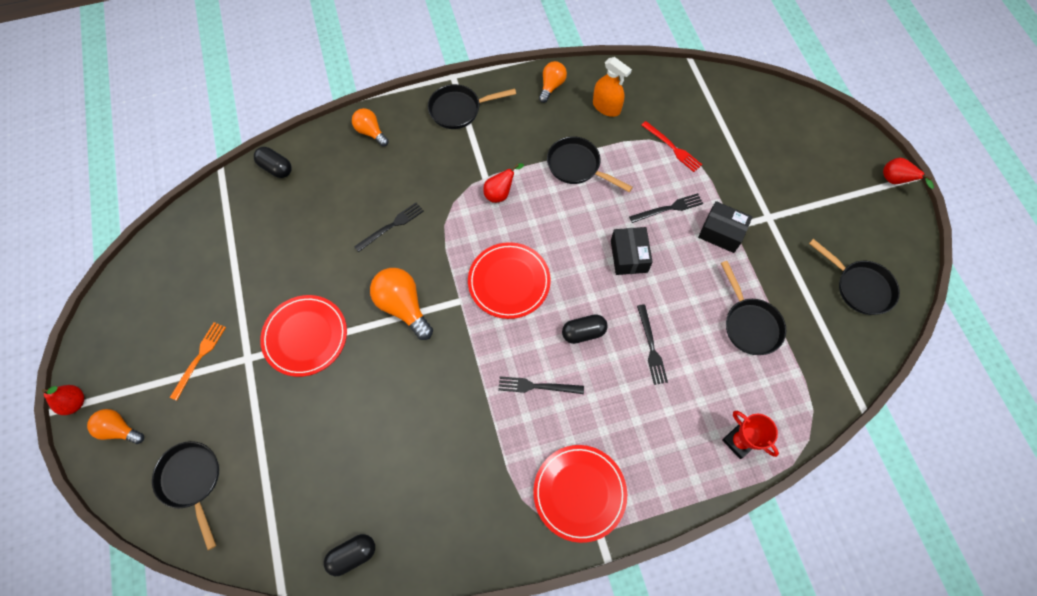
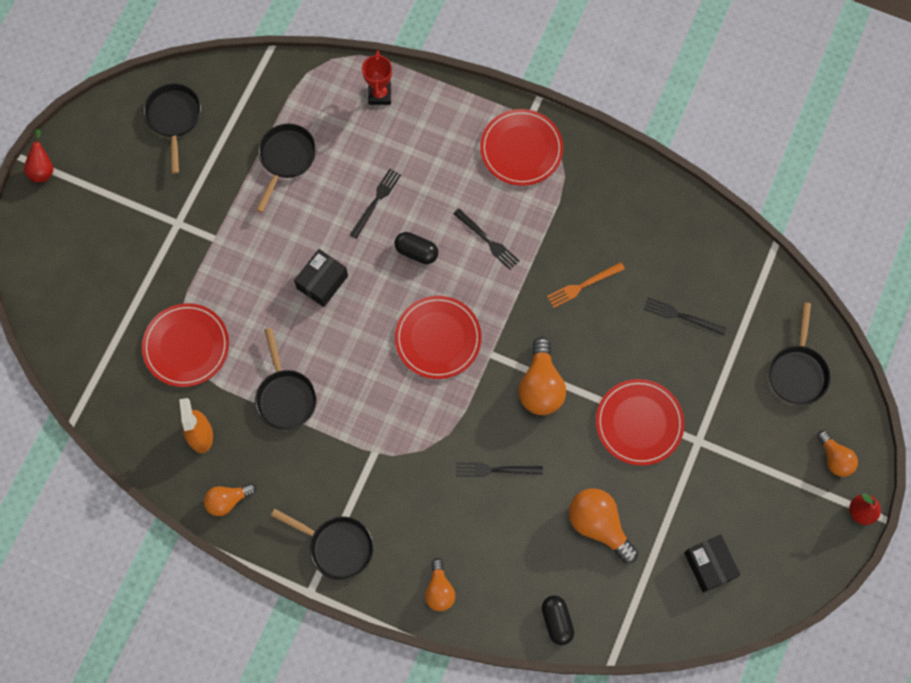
camera: 140 degrees left, 5 degrees up
orange fork [170,322,226,401] -> orange fork moved to [547,262,625,308]
black capsule [324,534,375,576] -> none
red pear [483,163,524,203] -> none
black fork [629,193,703,223] -> black fork moved to [643,297,727,335]
red fork [642,121,702,172] -> red plate [142,303,229,387]
black box [698,201,752,253] -> black box moved to [684,535,741,593]
none -> orange light bulb [569,488,638,564]

